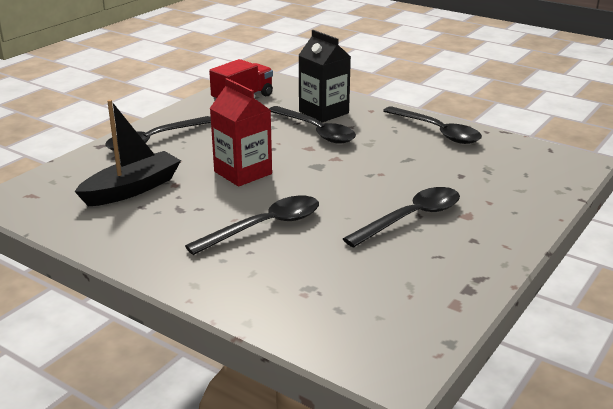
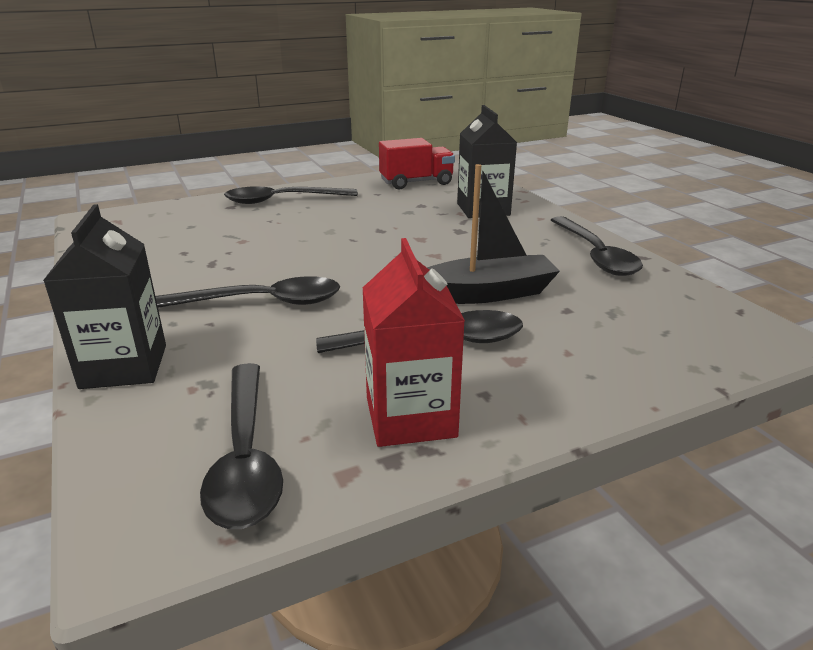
camera: 30 degrees right, 0 degrees up
black boat [74,100,181,206] -> black boat moved to [427,164,560,304]
red carton [210,78,272,187] -> red carton moved to [363,238,465,447]
black spoon [269,106,356,144] -> black spoon moved to [200,363,283,529]
none -> black carton [43,204,166,389]

